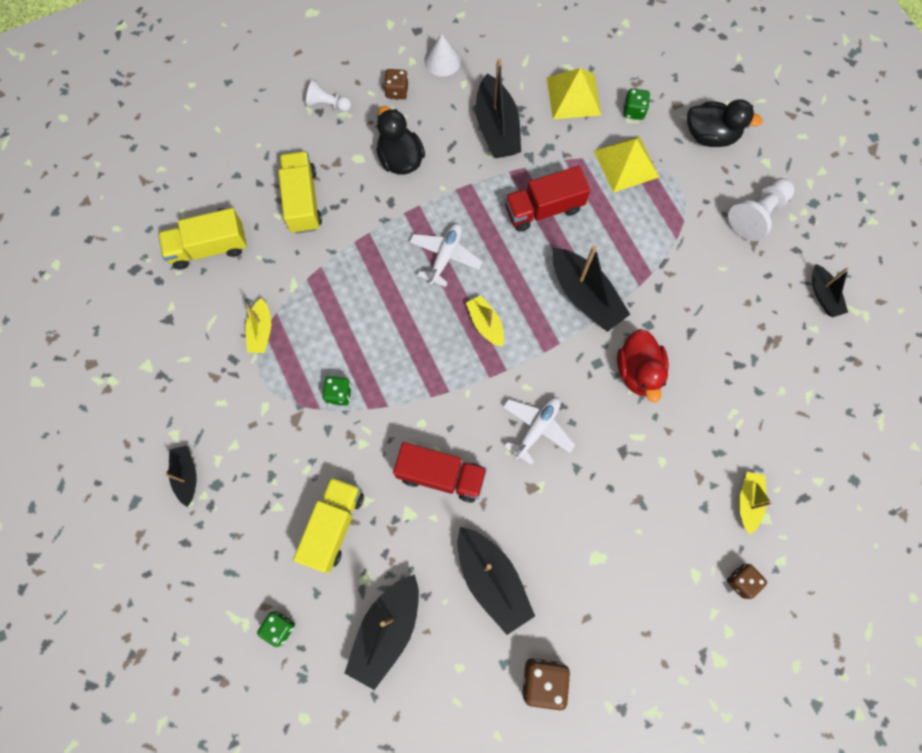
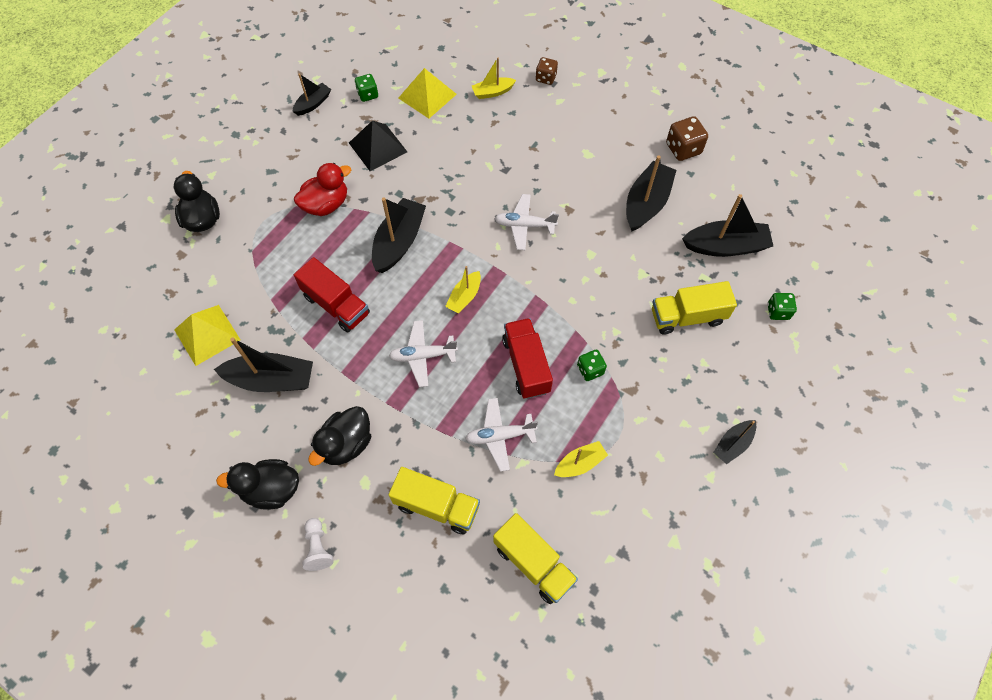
camera: 120 degrees left, 10 degrees down
yellow truck [278,151,322,234] -> yellow truck turned 120 degrees counterclockwise [389,467,480,534]
brown dice [384,69,408,99] -> black duck [216,459,299,510]
red truck [393,442,487,503] -> red truck moved to [502,318,553,399]
white cone [424,34,461,77] -> none
black boat [476,59,521,158] -> black boat turned 45 degrees clockwise [214,337,313,392]
yellow pyramid [594,136,659,193] -> yellow pyramid moved to [398,68,457,118]
red duck [617,329,669,403] -> red duck moved to [294,163,351,216]
green dice [623,89,650,120] -> green dice moved to [355,74,378,102]
white pawn [728,178,795,241] -> none
none -> black pyramid [349,121,407,171]
none -> white plane [465,398,538,472]

